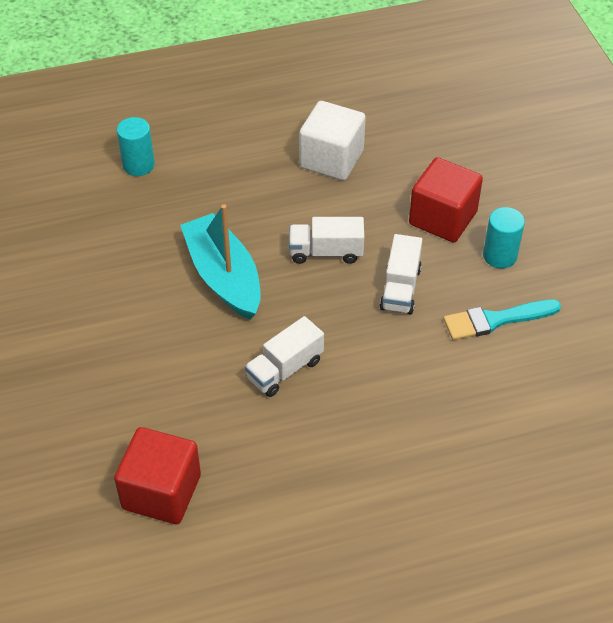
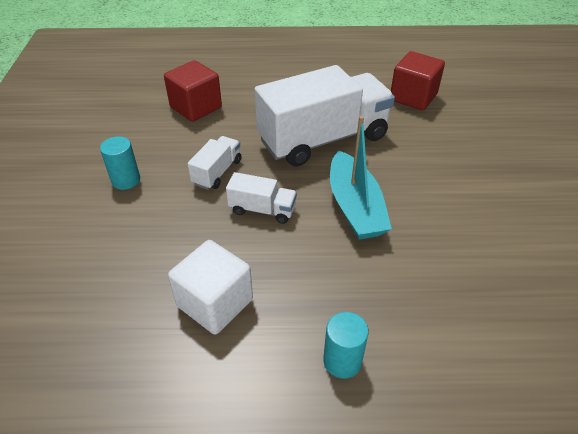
camera: 165 degrees left, 5 degrees down
turquoise cylinder [117,117,155,176] -> turquoise cylinder moved to [323,312,369,379]
white truck [245,316,324,397] -> white truck [255,65,395,167], size x2.25
red cube [409,157,483,243] -> red cube moved to [164,60,222,122]
turquoise brush [444,299,561,340] -> none

